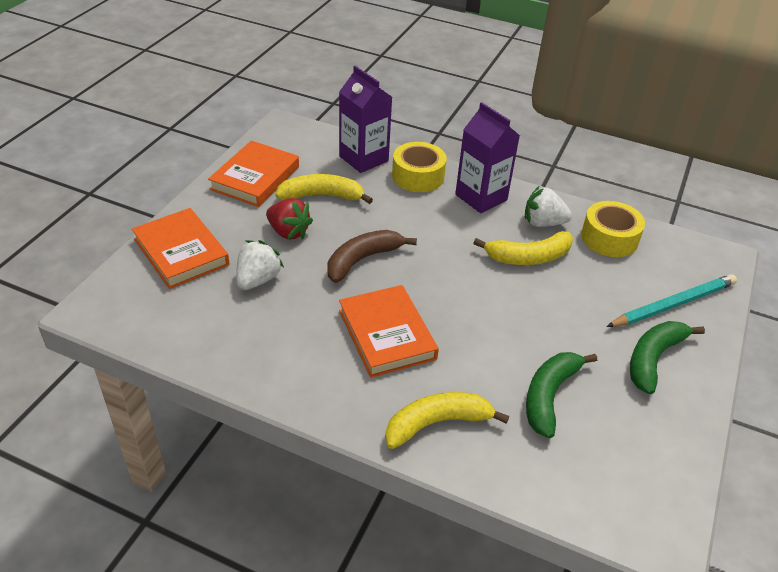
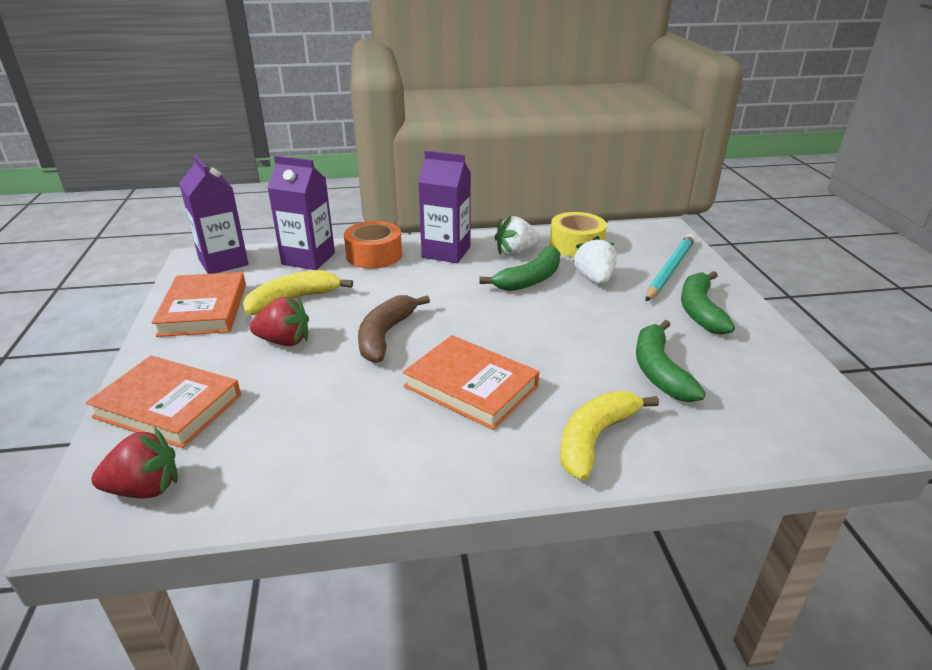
camera: 30 degrees left, 10 degrees down
white strawberry [236,240,284,290] -> white strawberry moved to [573,236,617,285]
yellow tape [392,142,447,192] -> orange tape [344,221,402,269]
yellow banana [474,231,573,265] -> green banana [480,246,560,291]
none -> red strawberry [91,428,178,499]
none -> purple carton [179,155,249,274]

